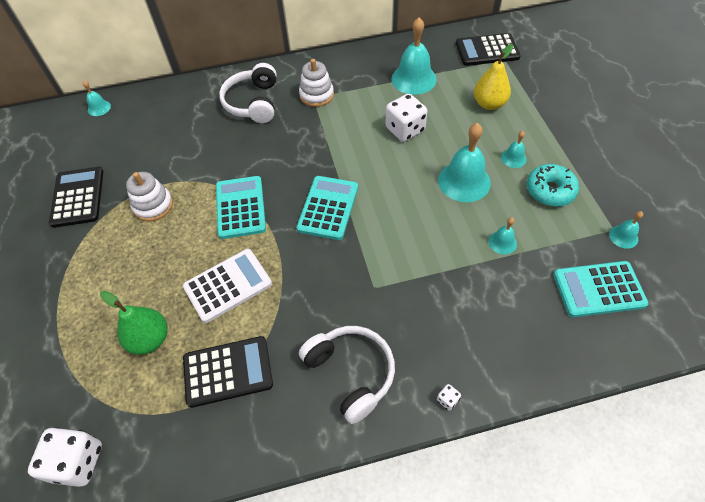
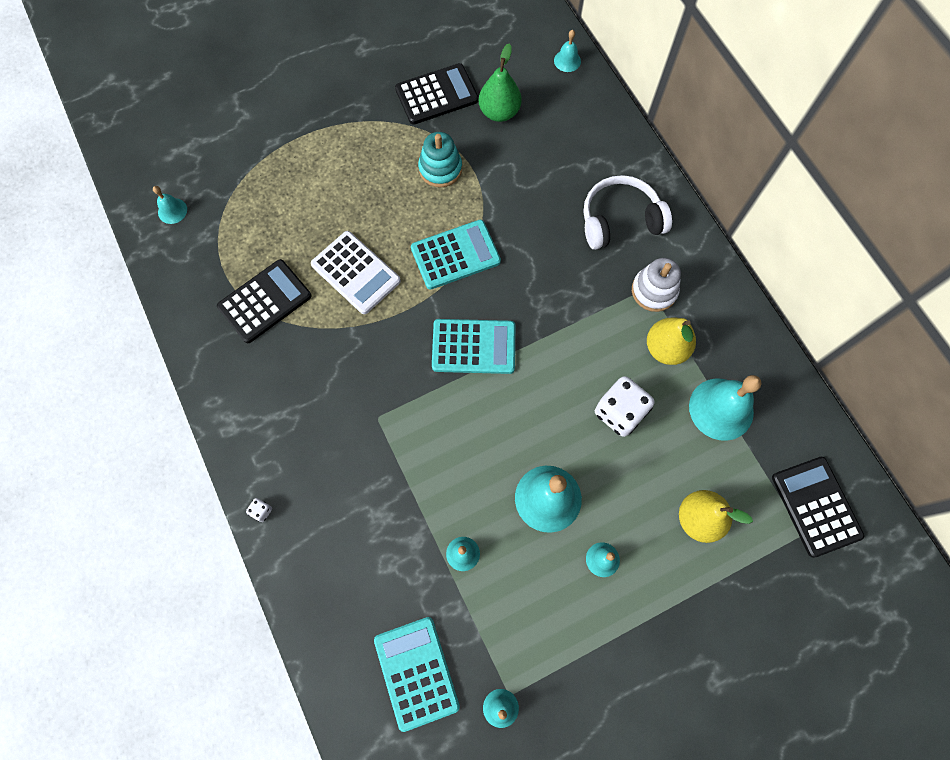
camera: 75 degrees right, 15 degrees up
white dice [28,427,102,487] -> turquoise bell [153,186,187,224]
green pear [100,291,167,355] -> green pear moved to [479,43,522,122]
white stacking toy [126,172,173,221] -> turquoise stacking toy [418,132,462,187]
black calculator [183,336,273,408] -> black calculator turned 105 degrees counterclockwise [217,259,311,343]
white headphones [299,326,395,424] -> none
turquoise donut [527,164,579,207] -> none
none -> yellow pear [647,318,696,365]

